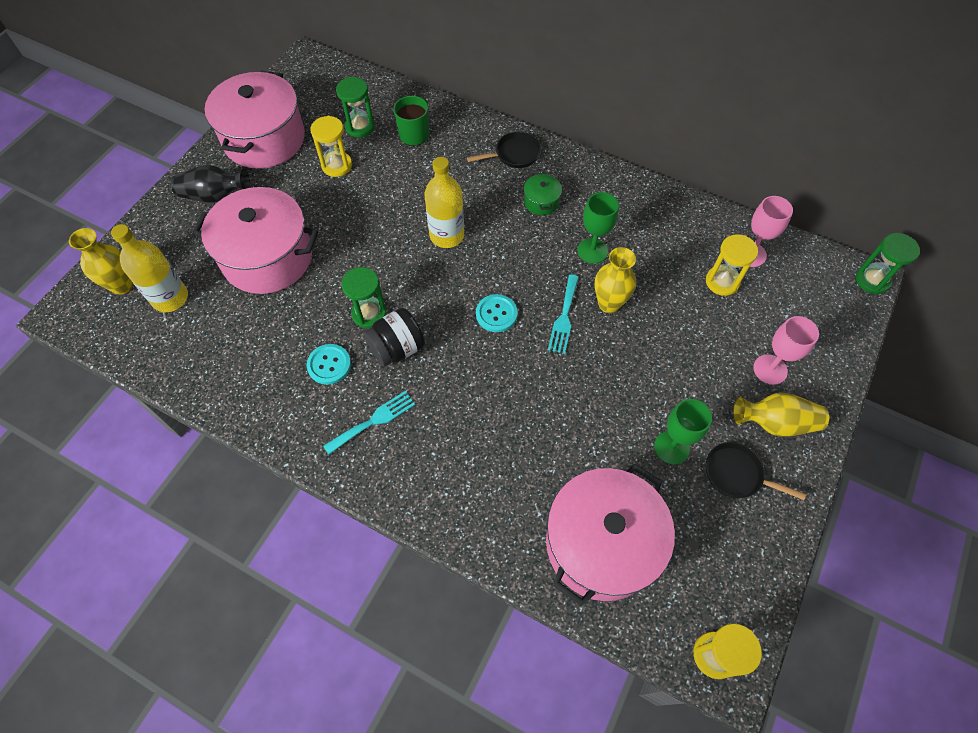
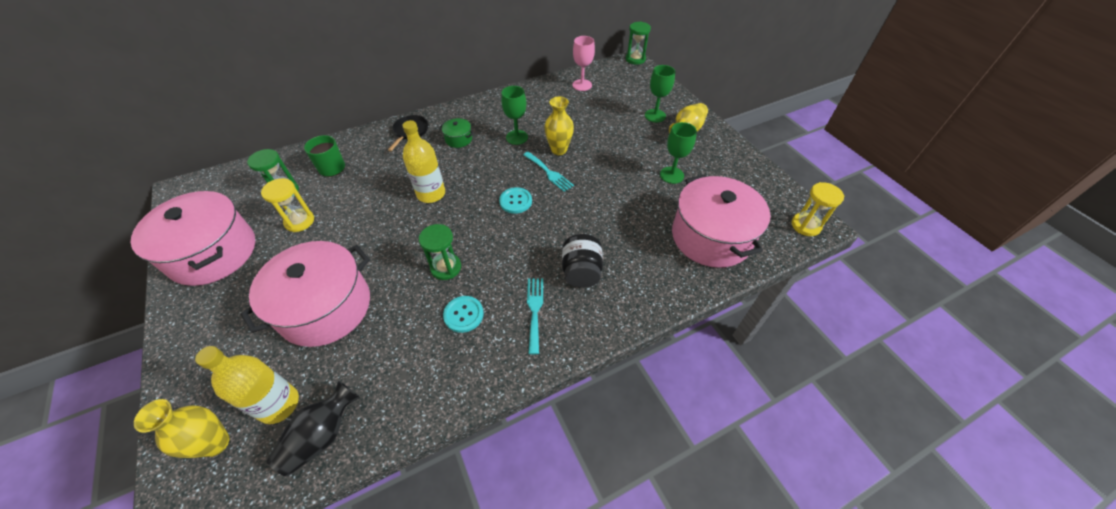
camera: 55 degrees left, 10 degrees down
black vase [171,165,250,203] -> black vase moved to [267,381,360,477]
black jar [363,308,425,367] -> black jar moved to [562,234,603,288]
yellow hourglass [706,234,758,296] -> none
black pan [706,442,806,500] -> none
pink goblet [753,316,819,385] -> green goblet [645,65,675,123]

